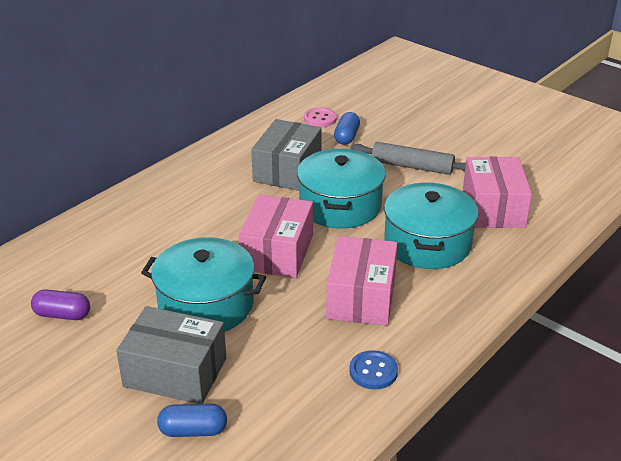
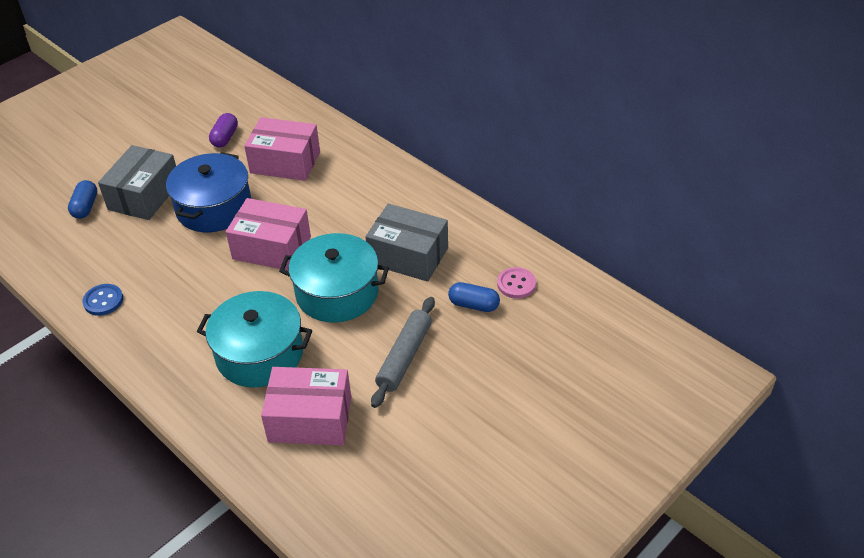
camera: 95 degrees right, 10 degrees up
turquoise pot [141,237,266,332] -> blue pot [166,152,251,232]
pink box [326,236,398,326] -> pink box moved to [244,117,320,181]

